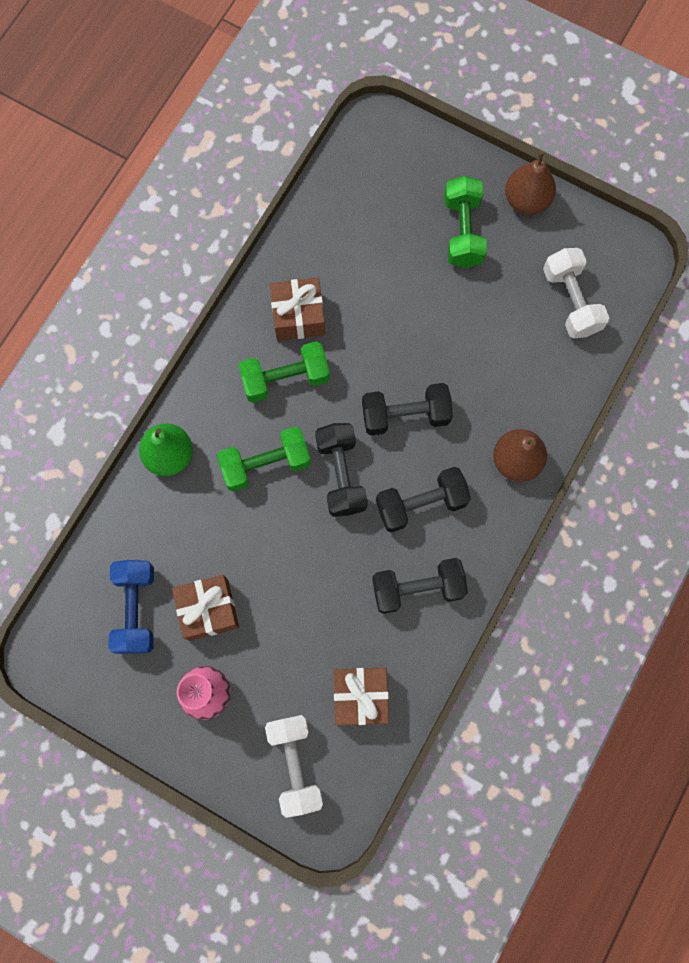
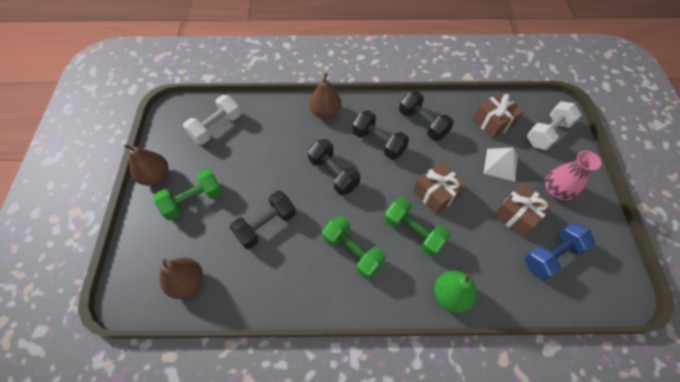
camera: 120 degrees left, 15 degrees down
brown gift [270,278,325,341] -> brown gift moved to [413,162,467,215]
black dumbbell [315,423,368,517] -> black dumbbell moved to [230,191,296,249]
none -> brown pear [160,258,203,299]
none -> white pyramid [483,147,518,181]

